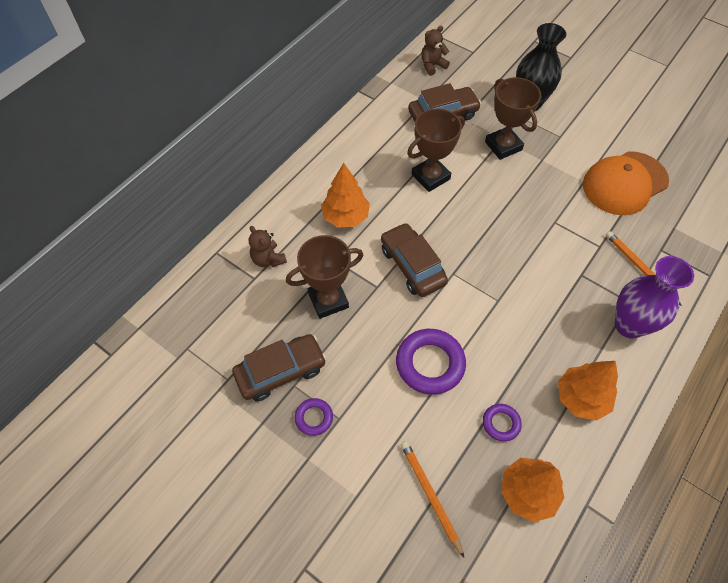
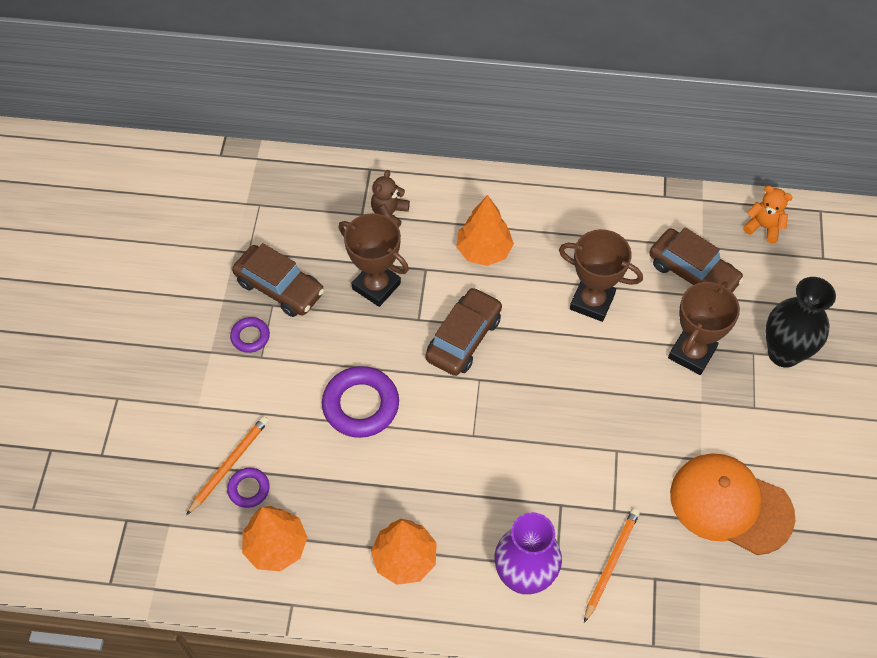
camera: 60 degrees right, 0 degrees up
brown teddy bear [421,26,450,76] -> orange teddy bear [743,186,793,244]
purple ring [483,404,522,441] -> purple ring moved to [227,468,270,508]

